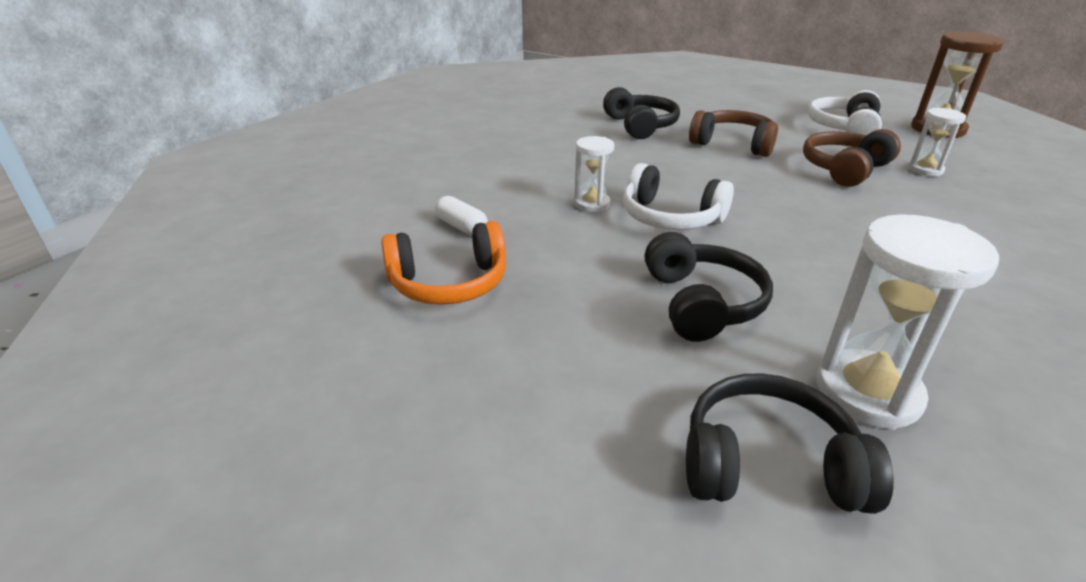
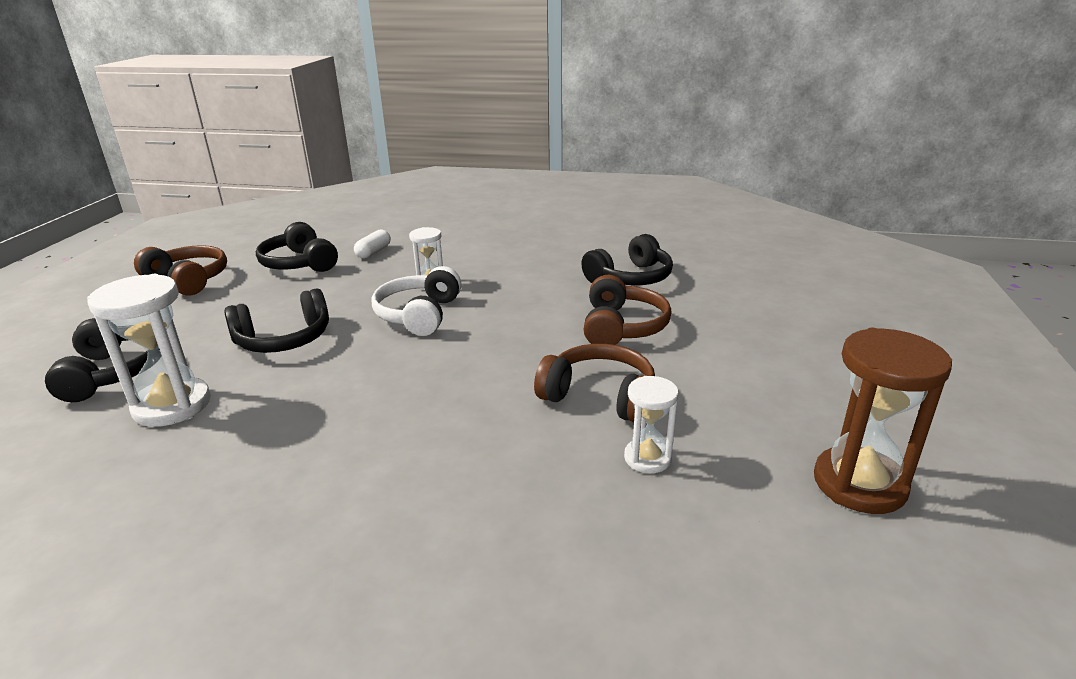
camera: 70 degrees right, 5 degrees down
orange headphones [381,221,506,305] -> black headphones [256,222,338,272]
white headphones [808,90,882,135] -> none
none -> brown headphones [134,245,227,296]

